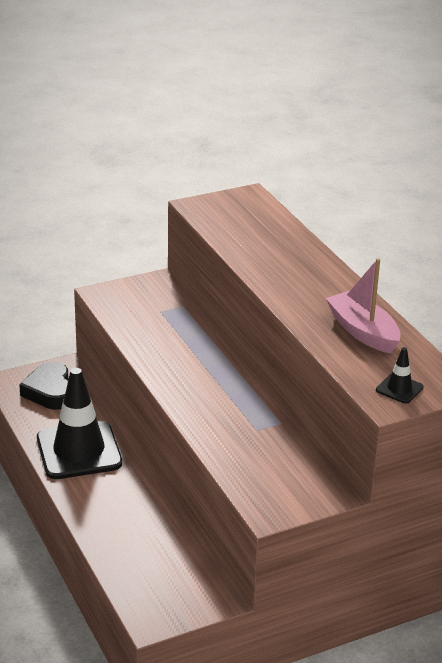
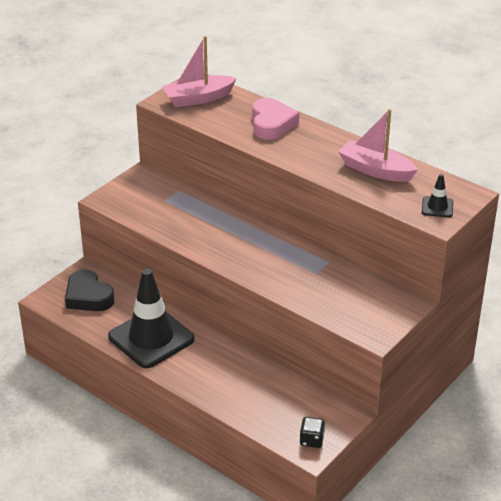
camera: 25 degrees left, 5 degrees up
none -> pink boat [162,36,237,107]
none -> pink heart [252,98,299,140]
none -> black dice [300,417,325,448]

